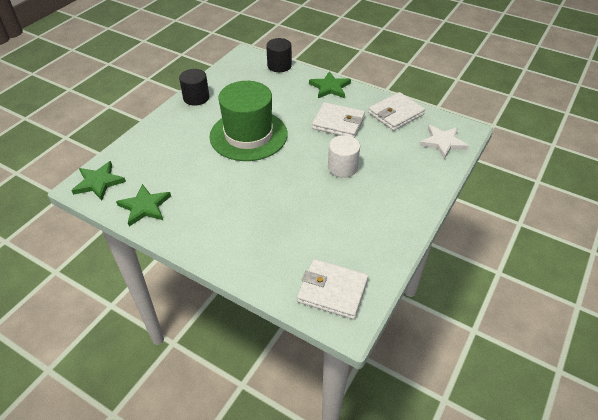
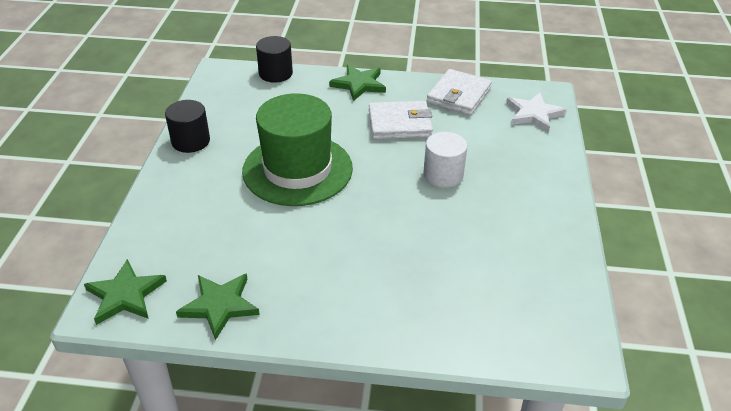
camera: 25 degrees left, 5 degrees down
white wallet [297,259,368,319] -> none

